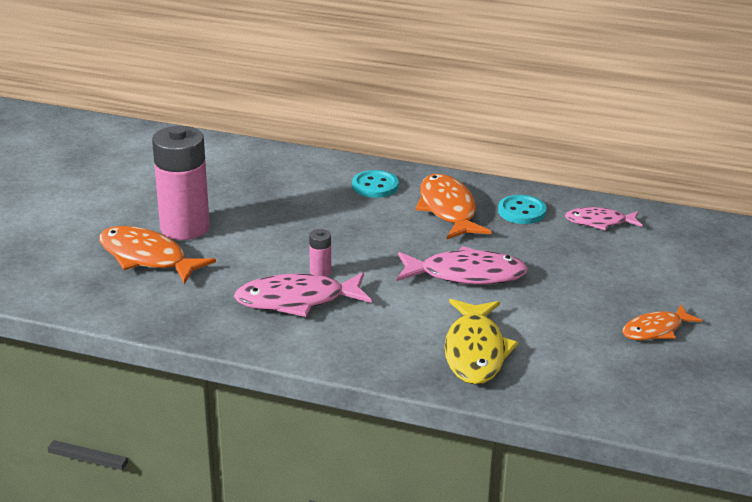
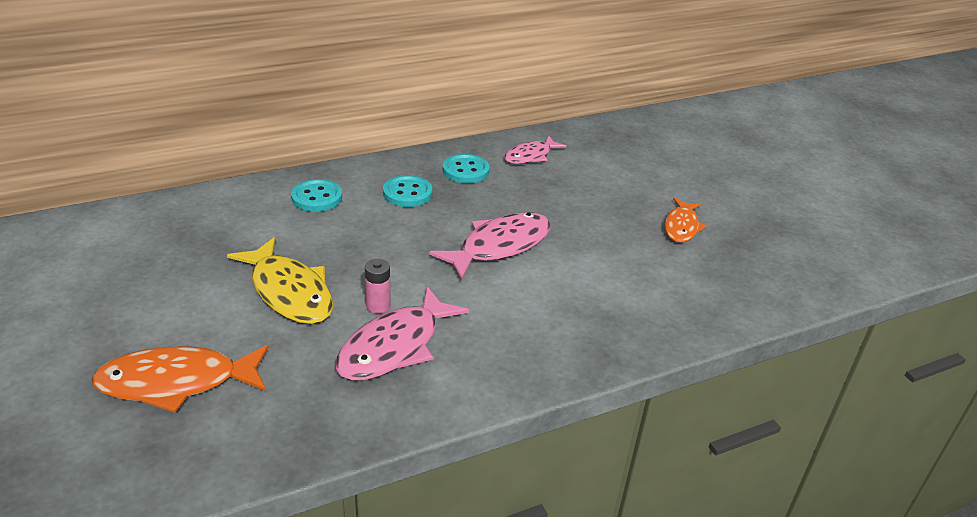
camera: 45 degrees left, 5 degrees up
pink battery [152,126,210,240] -> none
orange fish [415,174,492,239] -> turquoise button [383,175,432,207]
yellow fish [444,299,519,384] -> yellow fish moved to [227,237,333,324]

